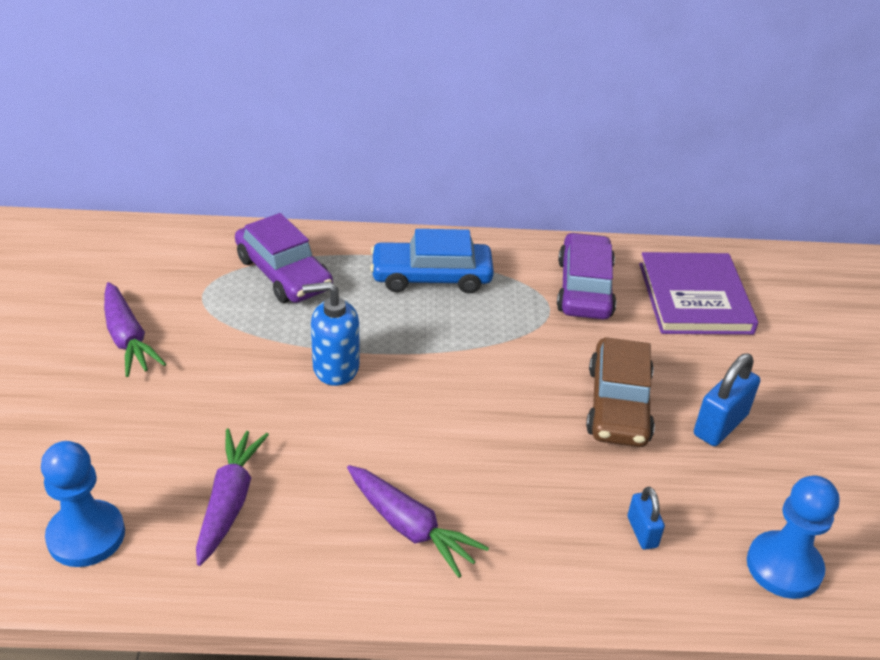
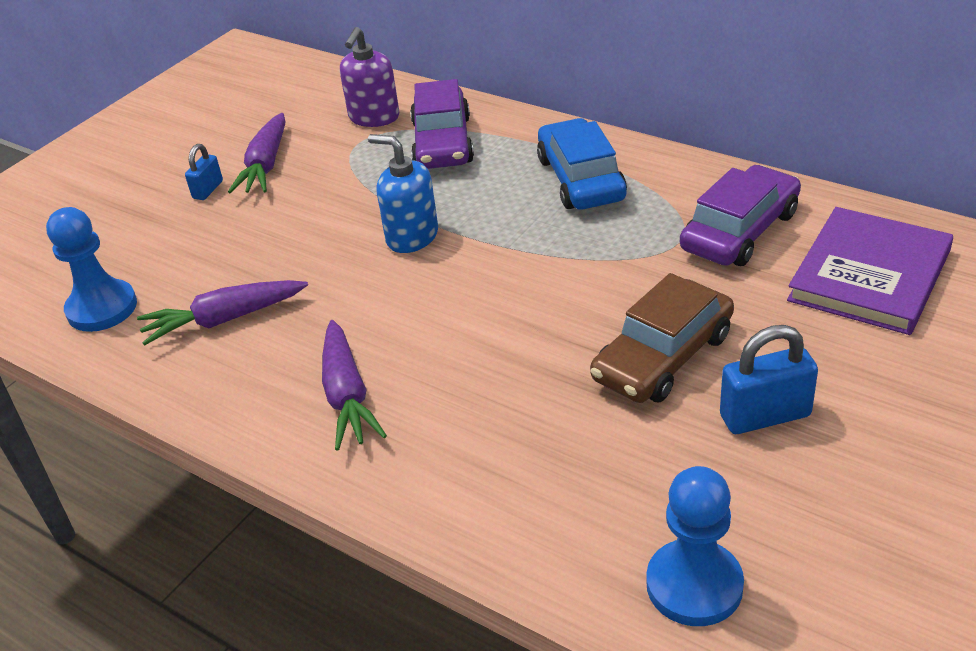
camera: 40 degrees right, 0 degrees up
purple carrot [196,428,269,566] -> purple carrot turned 150 degrees counterclockwise [137,280,308,346]
blue car [370,229,494,293] -> blue car turned 45 degrees clockwise [537,118,627,210]
blue padlock [628,486,665,550] -> blue padlock moved to [185,144,223,200]
none -> purple soap dispenser [340,27,399,127]

